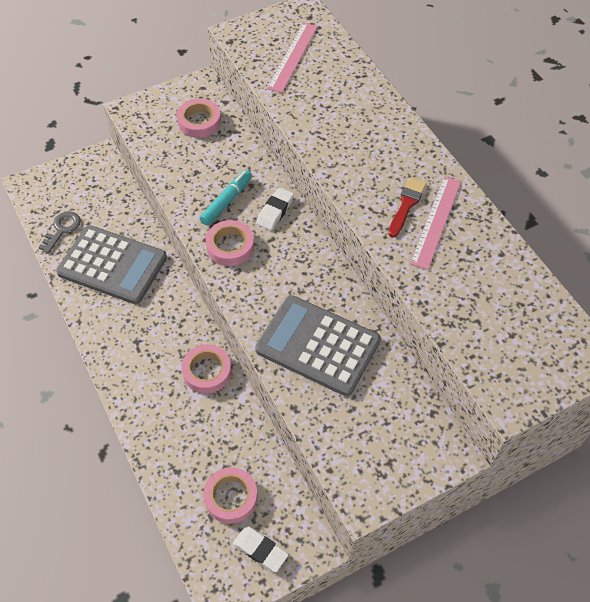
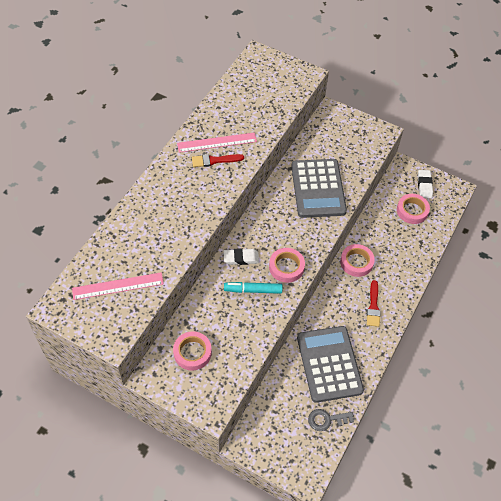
camera: 125 degrees left, 0 degrees up
none -> red brush [367,280,381,327]

